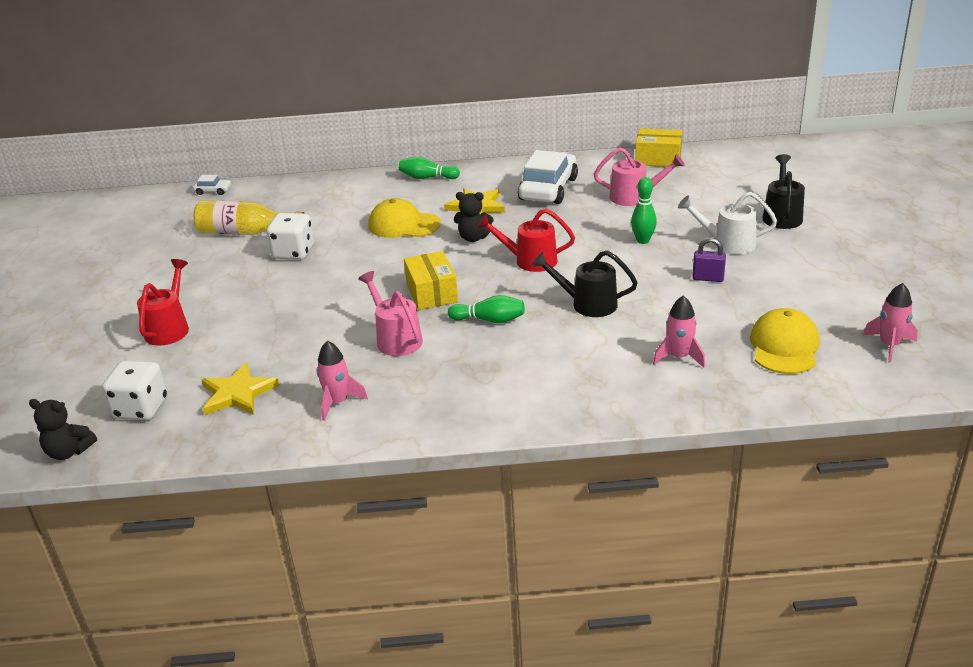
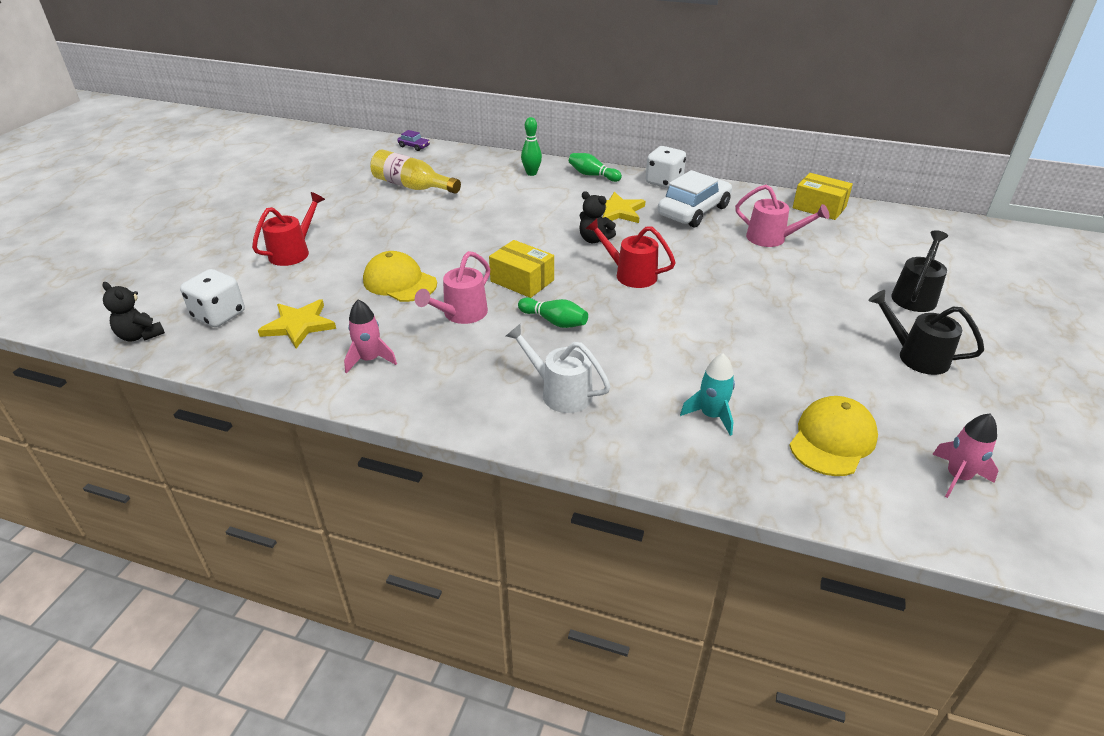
camera: 20 degrees right, 5 degrees up
white car [193,175,232,195] -> purple car [398,130,430,151]
white dice [266,213,314,260] -> white dice moved to [645,146,686,188]
pink watering can [358,271,423,356] -> pink watering can turned 135 degrees counterclockwise [415,251,490,324]
yellow cap [368,198,441,238] -> yellow cap moved to [363,251,437,302]
yellow box [404,251,458,310] -> yellow box turned 60 degrees counterclockwise [489,240,554,298]
black watering can [532,251,638,317] -> black watering can moved to [868,290,984,375]
green bowling pin [631,177,657,244] -> green bowling pin moved to [521,117,542,176]
pink rocket [653,296,705,368] -> turquoise rocket [680,354,735,436]
white watering can [678,192,777,255] -> white watering can moved to [506,324,611,413]
purple padlock [692,238,726,282] -> none

